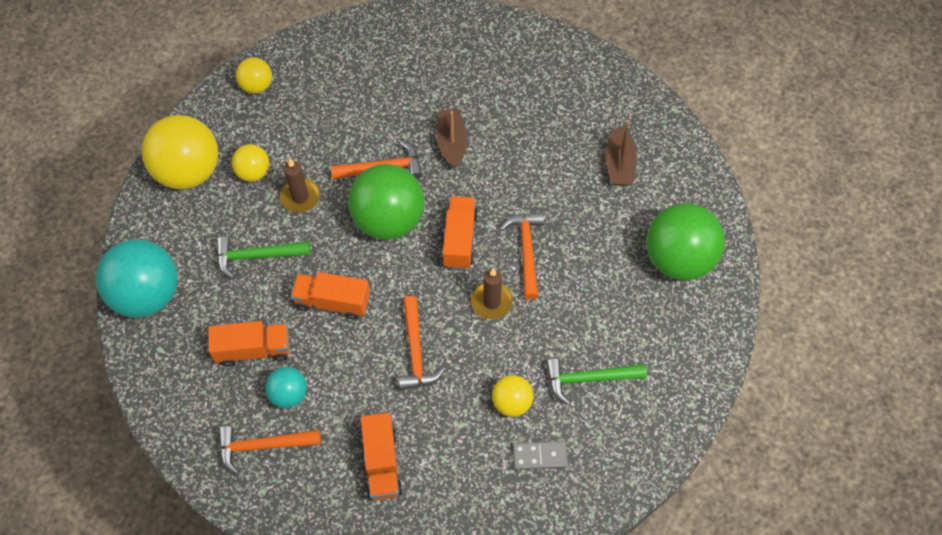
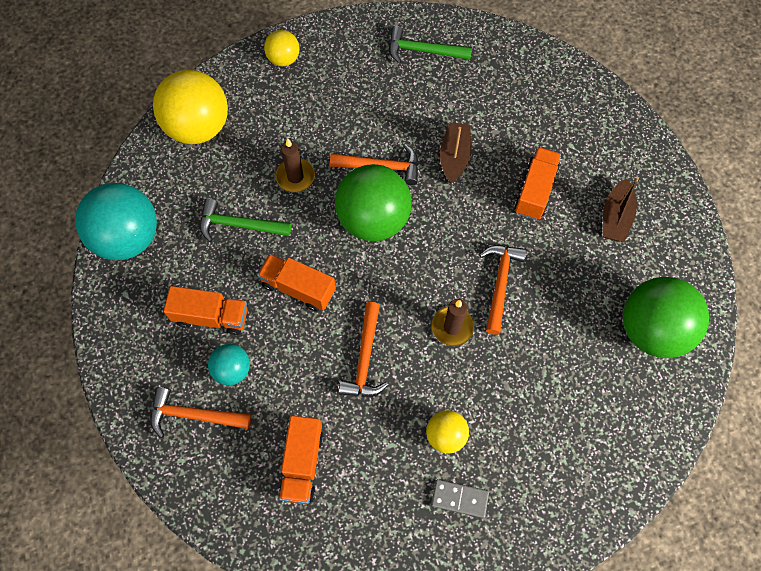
camera: 15 degrees right, 5 degrees up
yellow ball [231,144,269,182] -> none
orange truck [442,196,478,269] -> orange truck moved to [515,147,561,220]
green hammer [546,358,647,405] -> green hammer moved to [389,26,472,64]

